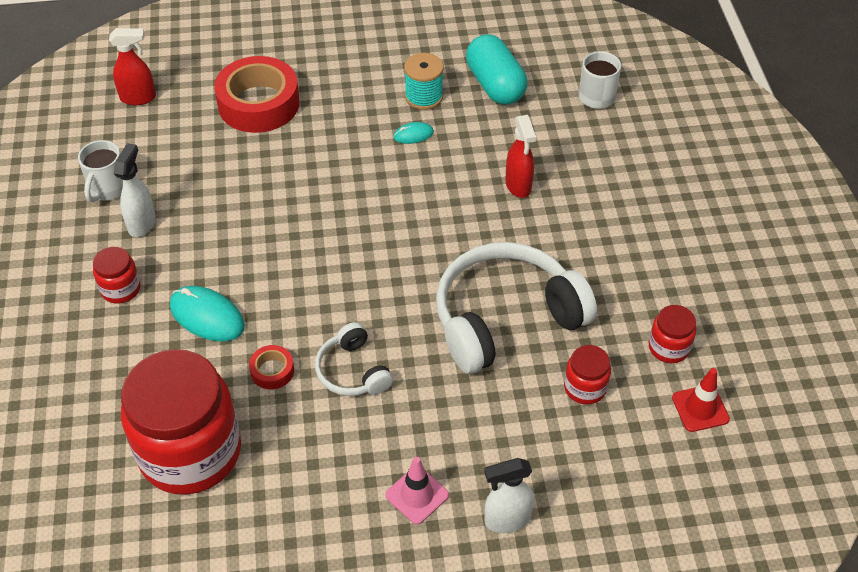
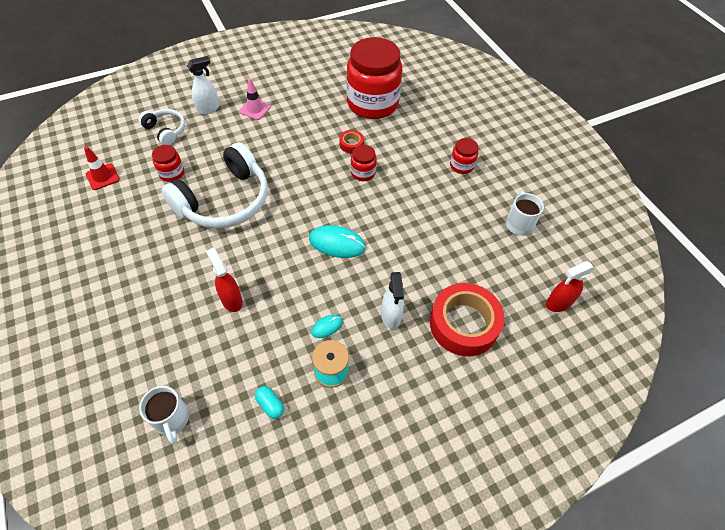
camera: 160 degrees right, 5 degrees up
white spray bottle [114,143,156,237] -> white spray bottle moved to [381,272,404,329]
turquoise mouse [170,286,245,342] -> turquoise mouse moved to [309,225,366,258]
white headphones [315,322,393,396] -> white headphones moved to [138,109,185,145]
turquoise capsule [466,34,527,105] -> turquoise capsule [255,386,284,419], size x0.45
red jar [649,305,696,363] -> red jar moved to [351,145,377,181]

